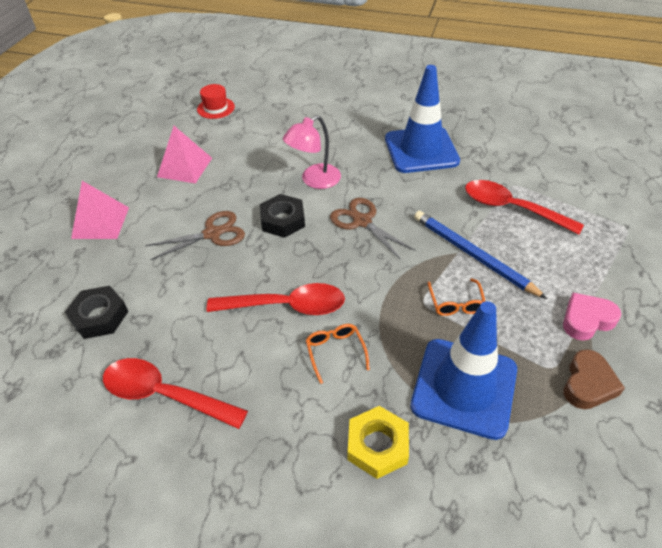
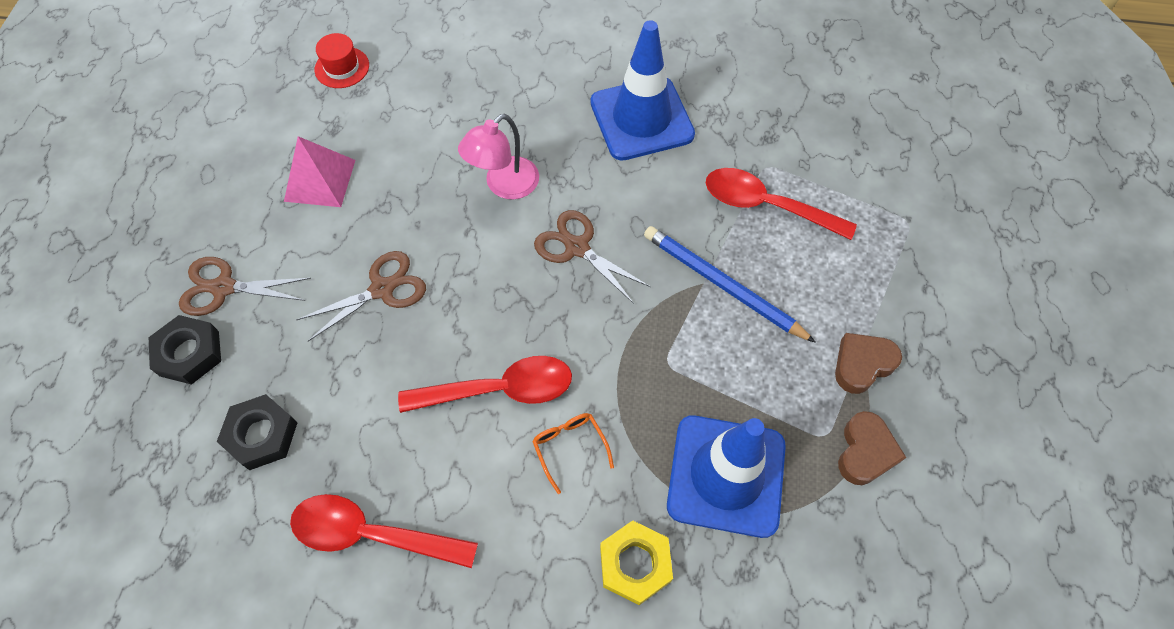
camera: 10 degrees left, 15 degrees up
pink pyramid [71,181,129,239] -> brown scissors [179,257,311,316]
black nut [260,194,305,238] -> black nut moved to [149,315,221,385]
orange glasses [428,278,485,316] -> none
pink heart [563,293,621,341] -> brown heart [835,333,902,394]

